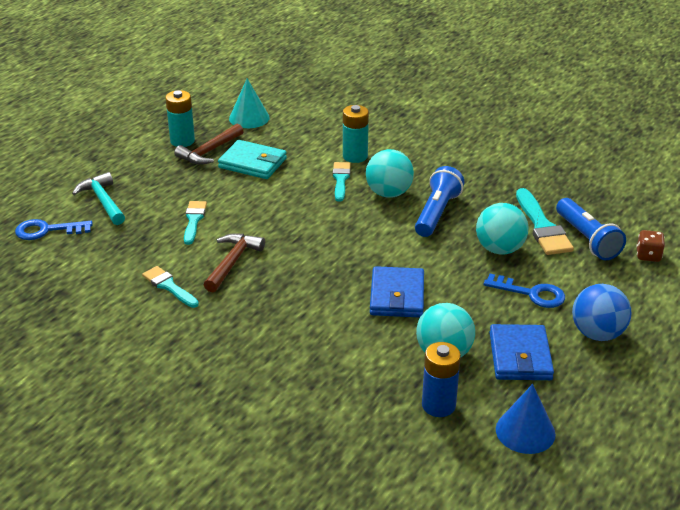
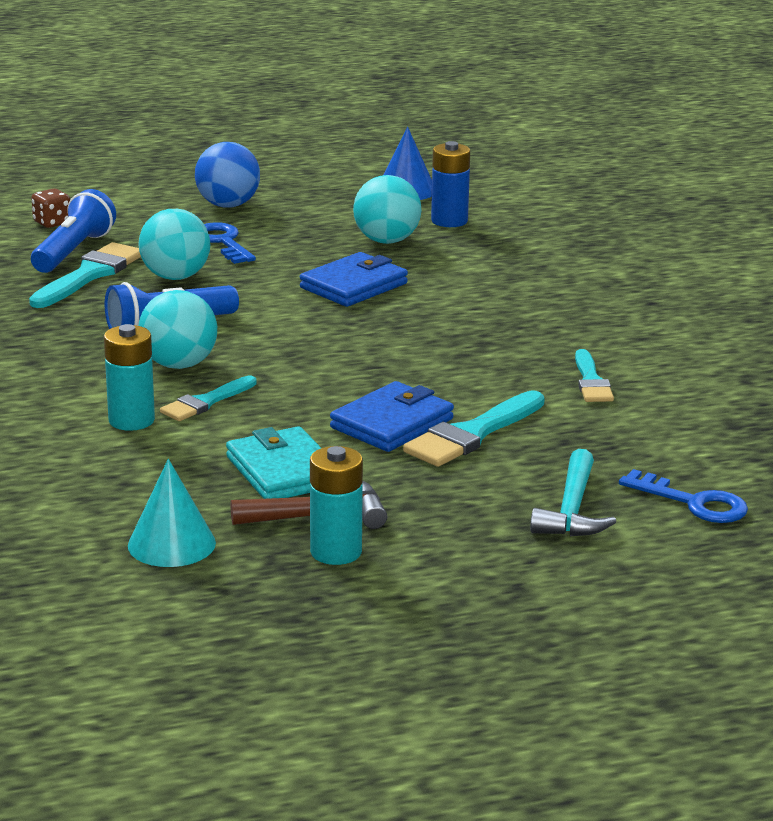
camera: 140 degrees left, 10 degrees down
turquoise brush [184,201,207,245] -> turquoise brush [403,391,545,467], size x1.57
brown hammer [204,233,265,292] -> none
blue wallet [490,324,554,380] -> blue wallet moved to [330,381,454,452]

